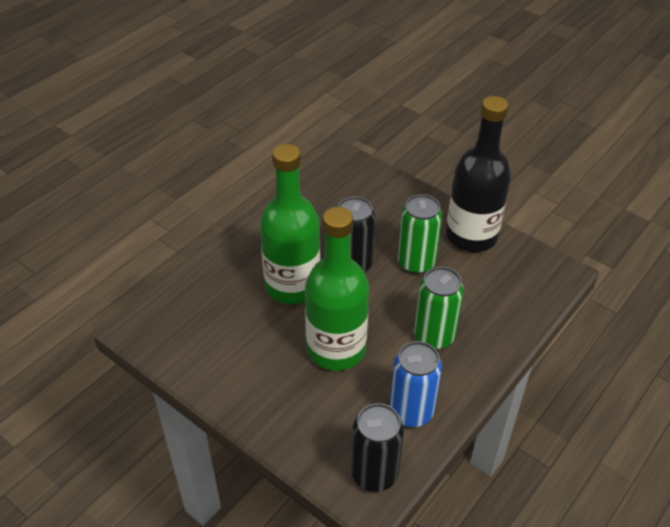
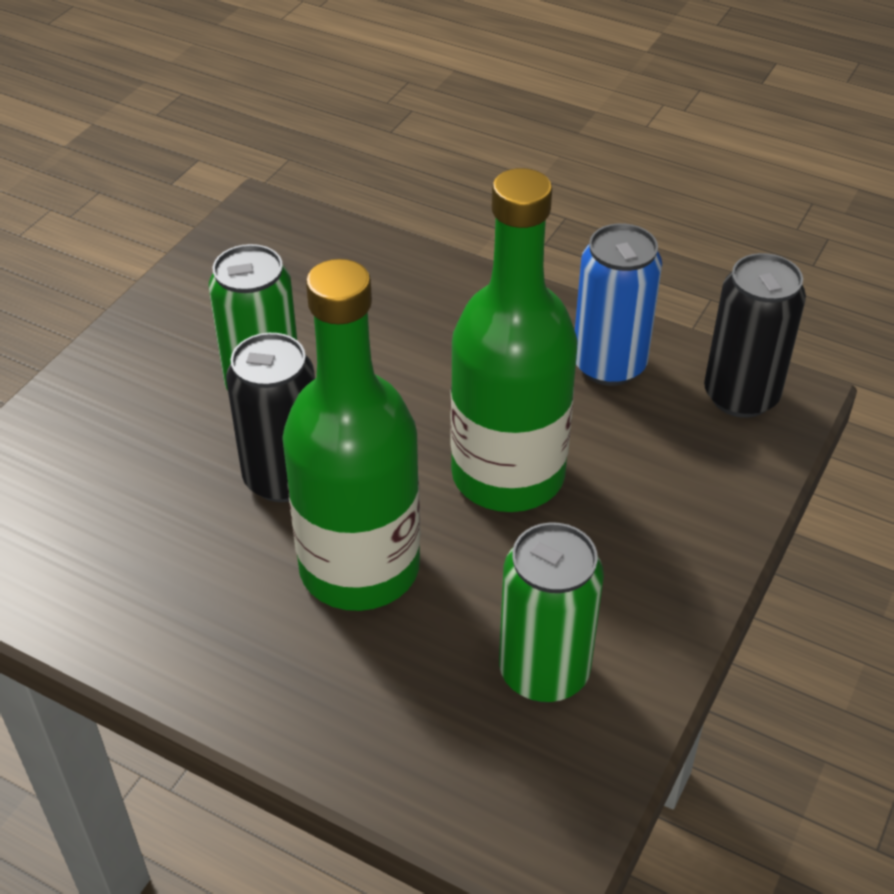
camera: 100 degrees left, 0 degrees up
green can [414,267,464,350] -> green can moved to [499,522,604,702]
black bottle [446,96,511,252] -> none

